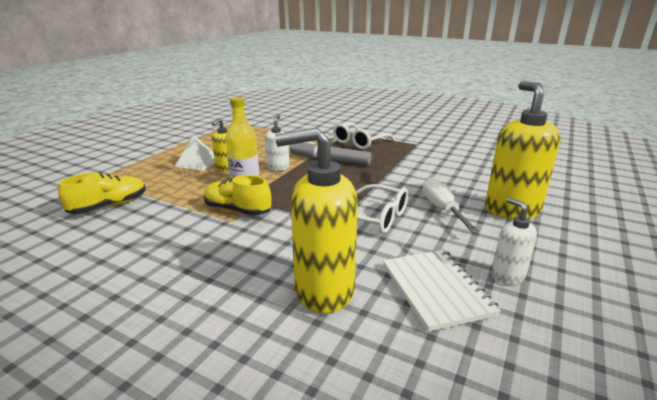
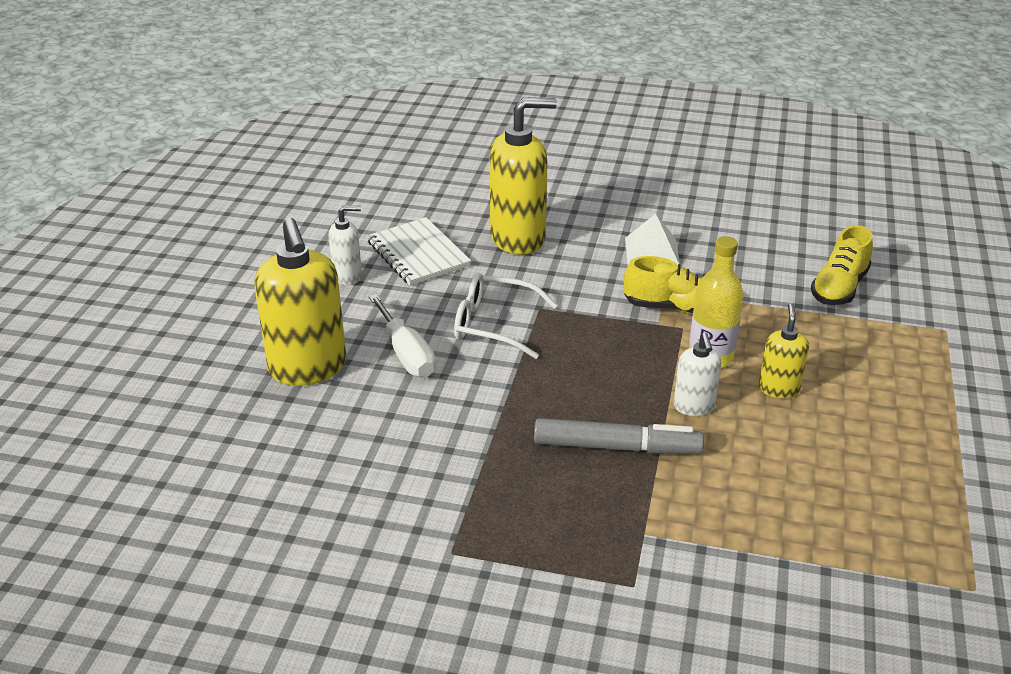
camera: 165 degrees right, 10 degrees up
white pyramid [174,135,215,171] -> white pyramid moved to [625,214,680,265]
white glasses [333,123,395,149] -> none
white soap dispenser [492,197,537,284] -> white soap dispenser turned 60 degrees counterclockwise [329,205,362,285]

